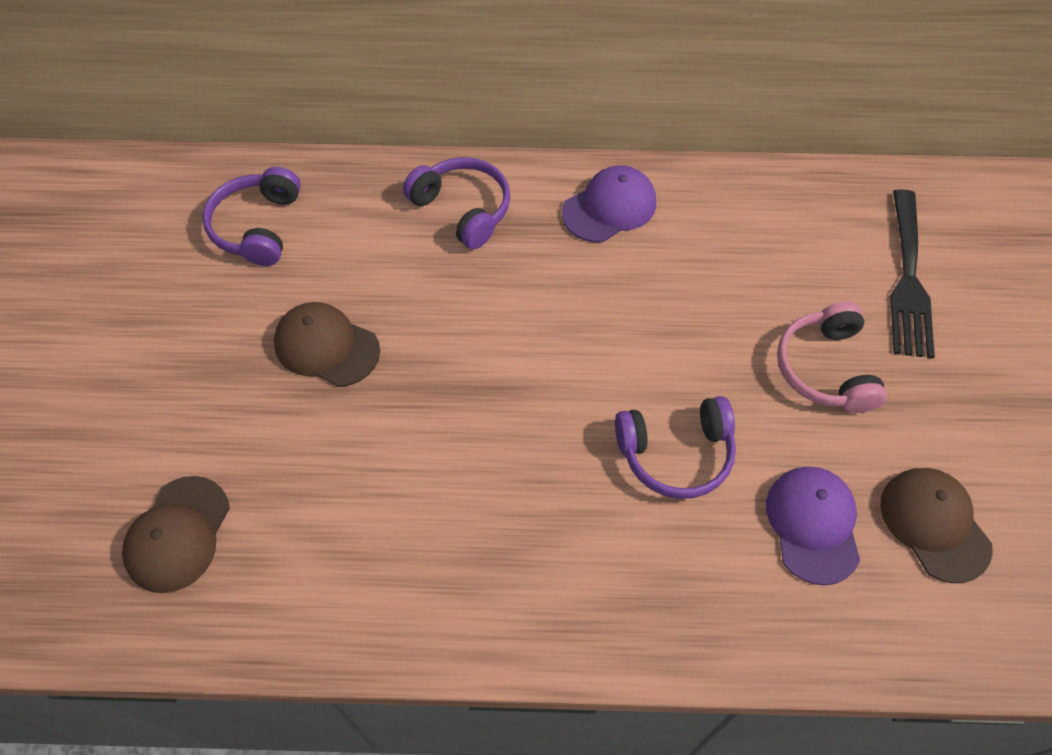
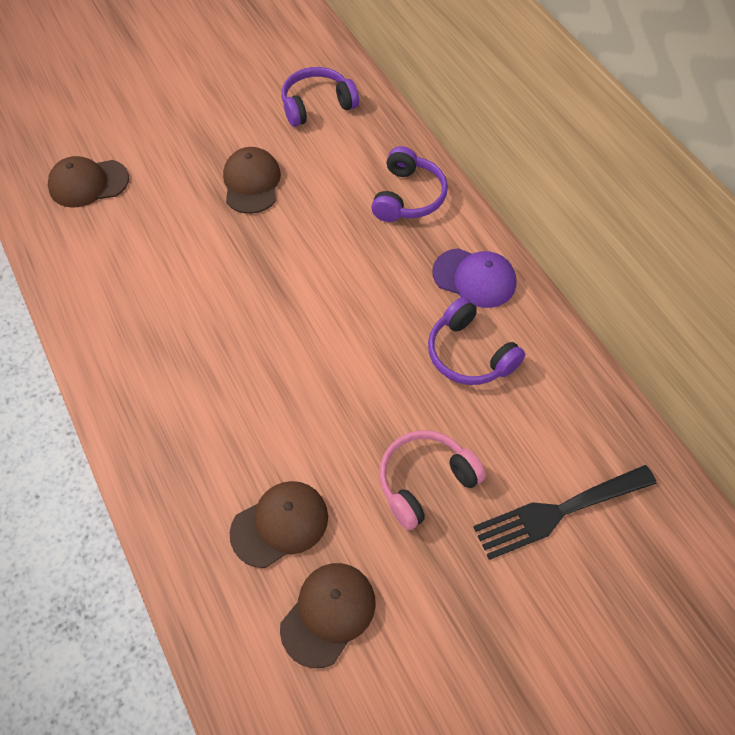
camera: 60 degrees right, 0 degrees up
purple headphones [615,396,736,499] -> purple headphones moved to [428,297,525,385]
purple cap [766,467,860,585] -> brown cap [230,481,328,568]

